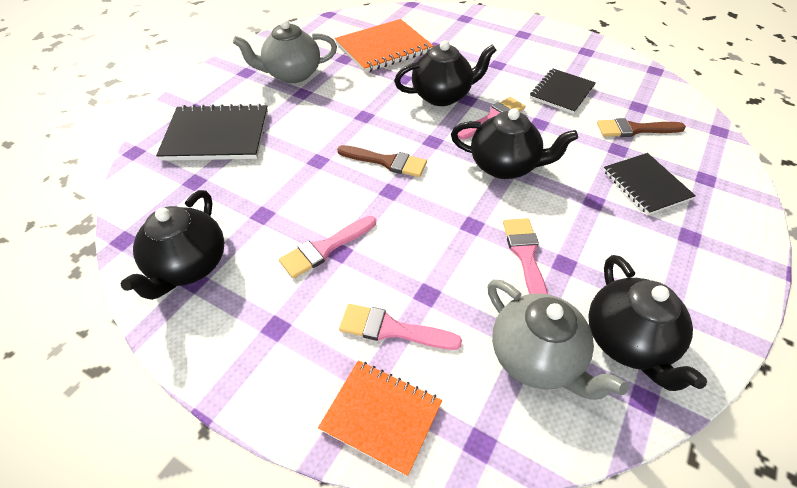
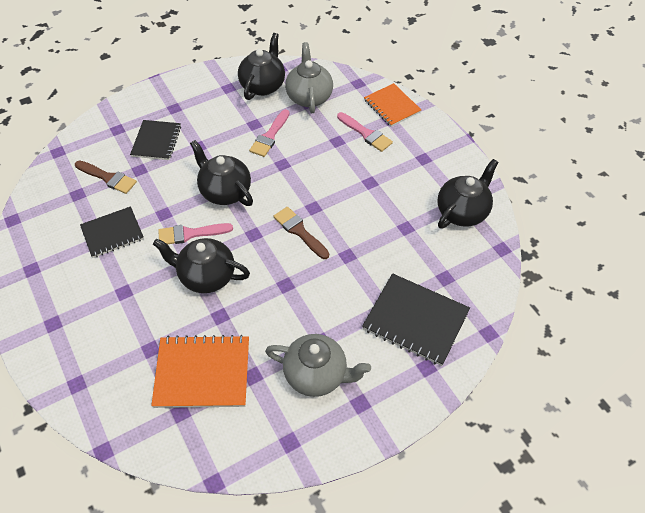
camera: 150 degrees left, 5 degrees up
pink brush [279,216,376,278] -> none

